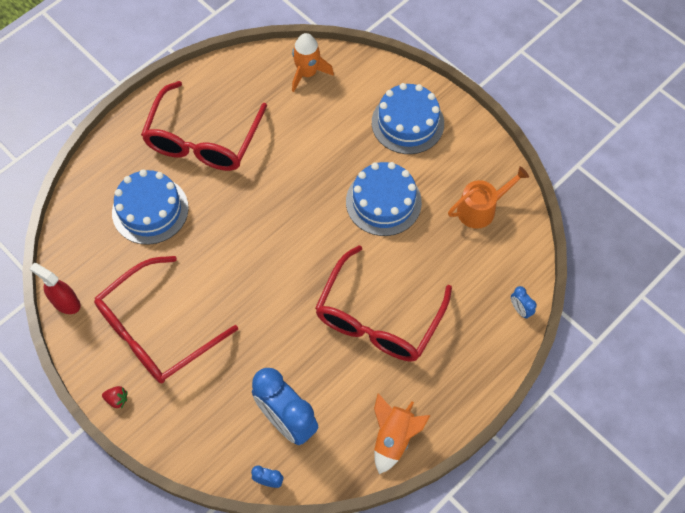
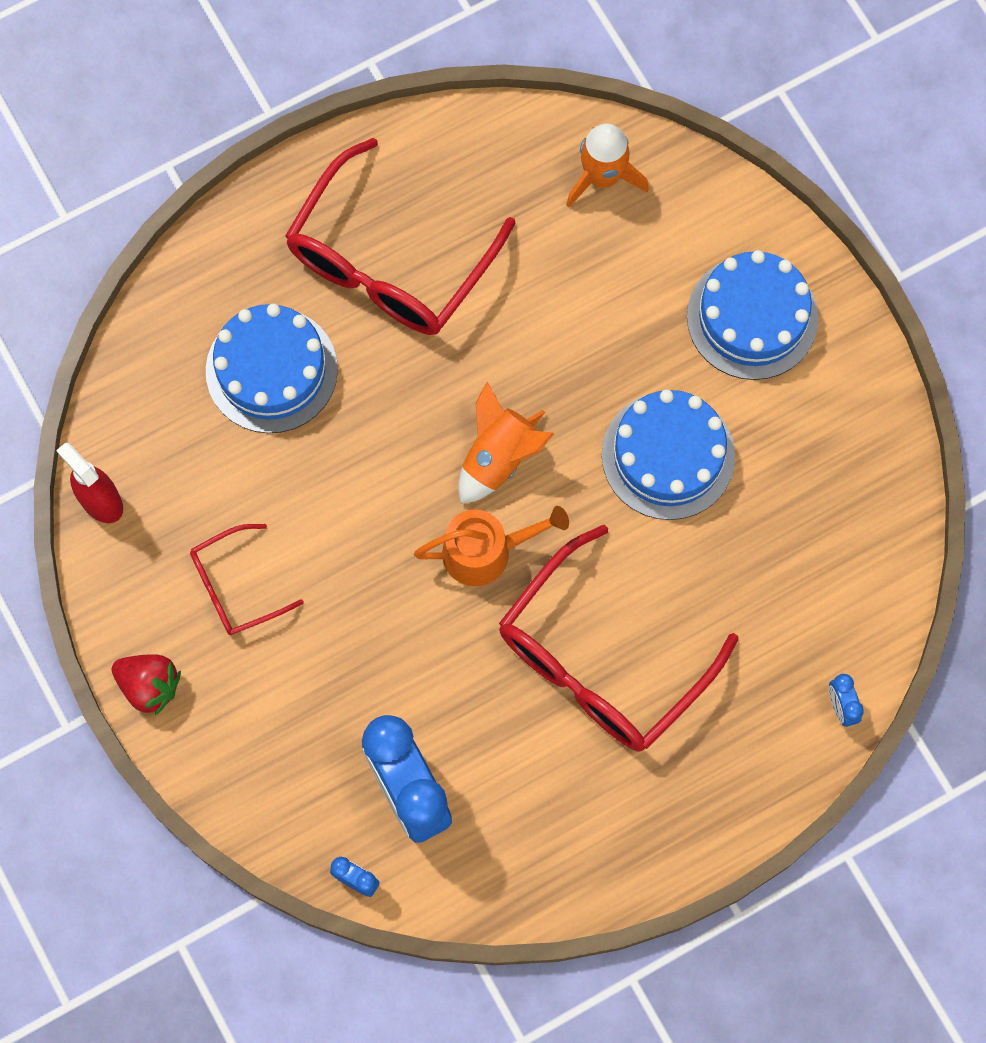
camera: 15 degrees right, 10 degrees up
red glasses [94,256,238,383] -> red glasses [190,524,304,635], size x0.51
red strawberry [102,386,128,408] -> red strawberry [112,654,181,716], size x1.66
orange rocket [374,393,430,474] -> orange rocket moved to [458,382,554,504]
orange watering can [448,166,529,229] -> orange watering can moved to [414,506,569,586]

